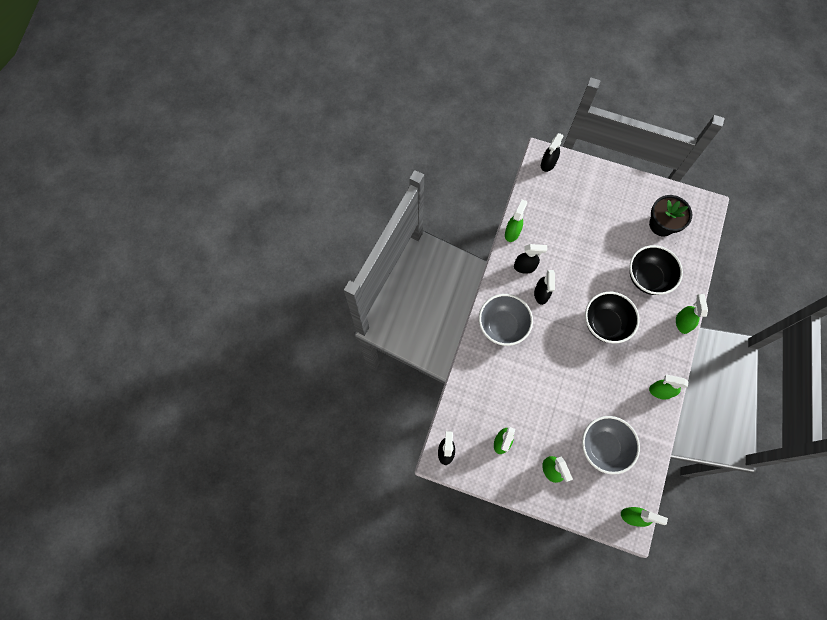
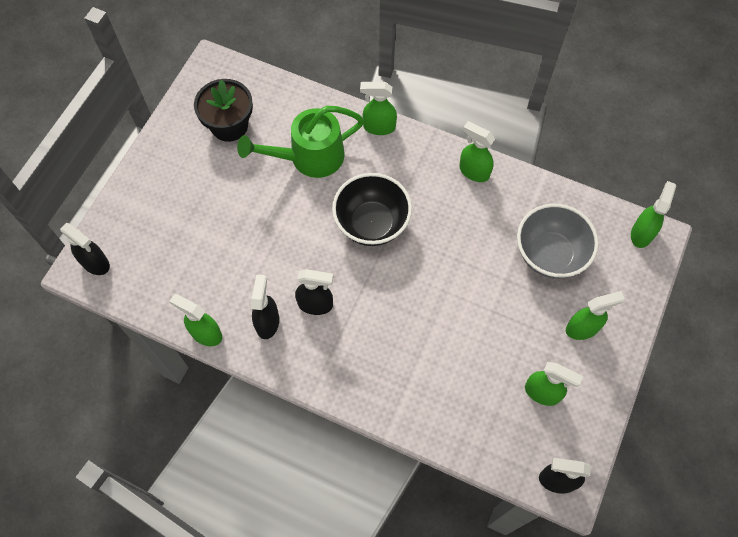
camera: 85 degrees left, 5 degrees down
grey bowl [479,294,533,346] -> none
black bowl [629,245,683,295] -> green watering can [237,106,364,178]
green spray bottle [649,375,688,399] -> green spray bottle turned 105 degrees clockwise [459,121,495,182]

